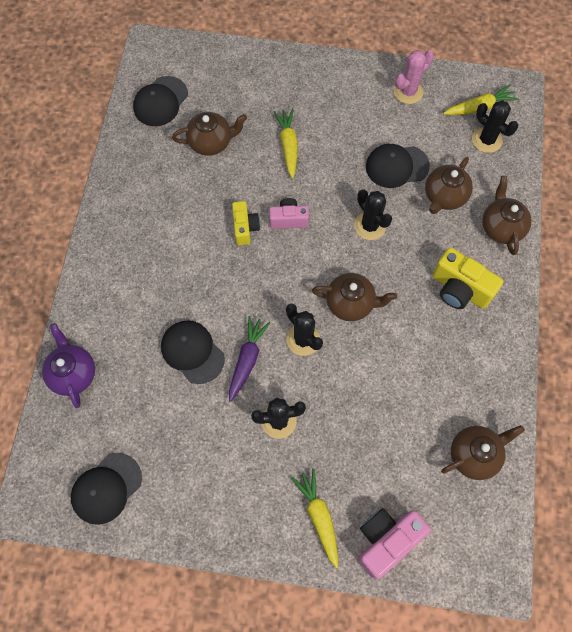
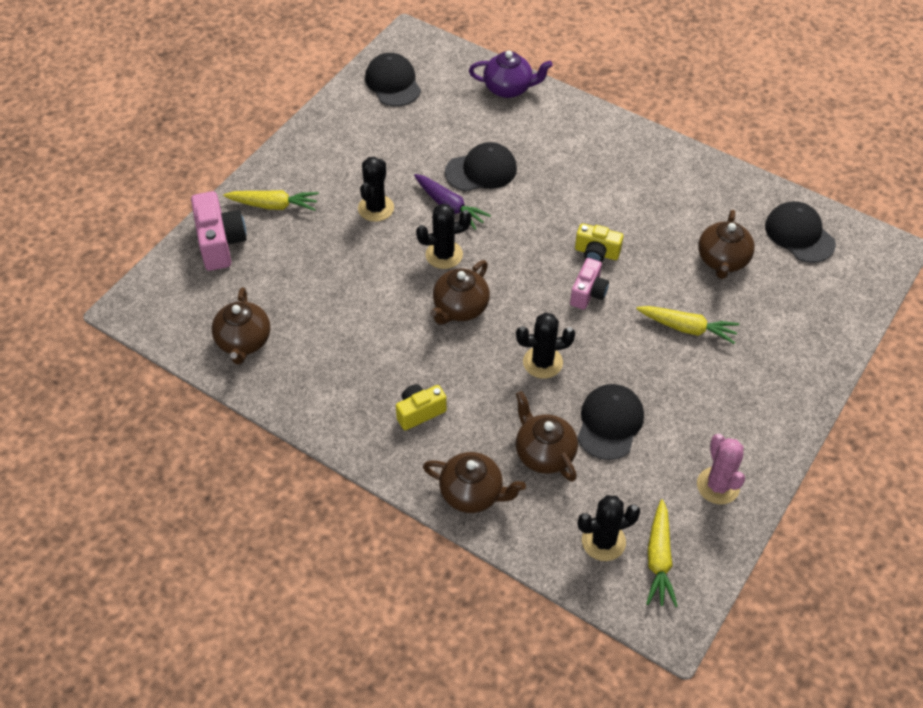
camera: 115 degrees right, 15 degrees down
yellow camera [432,247,504,309] -> yellow camera [396,384,447,430], size x0.64

